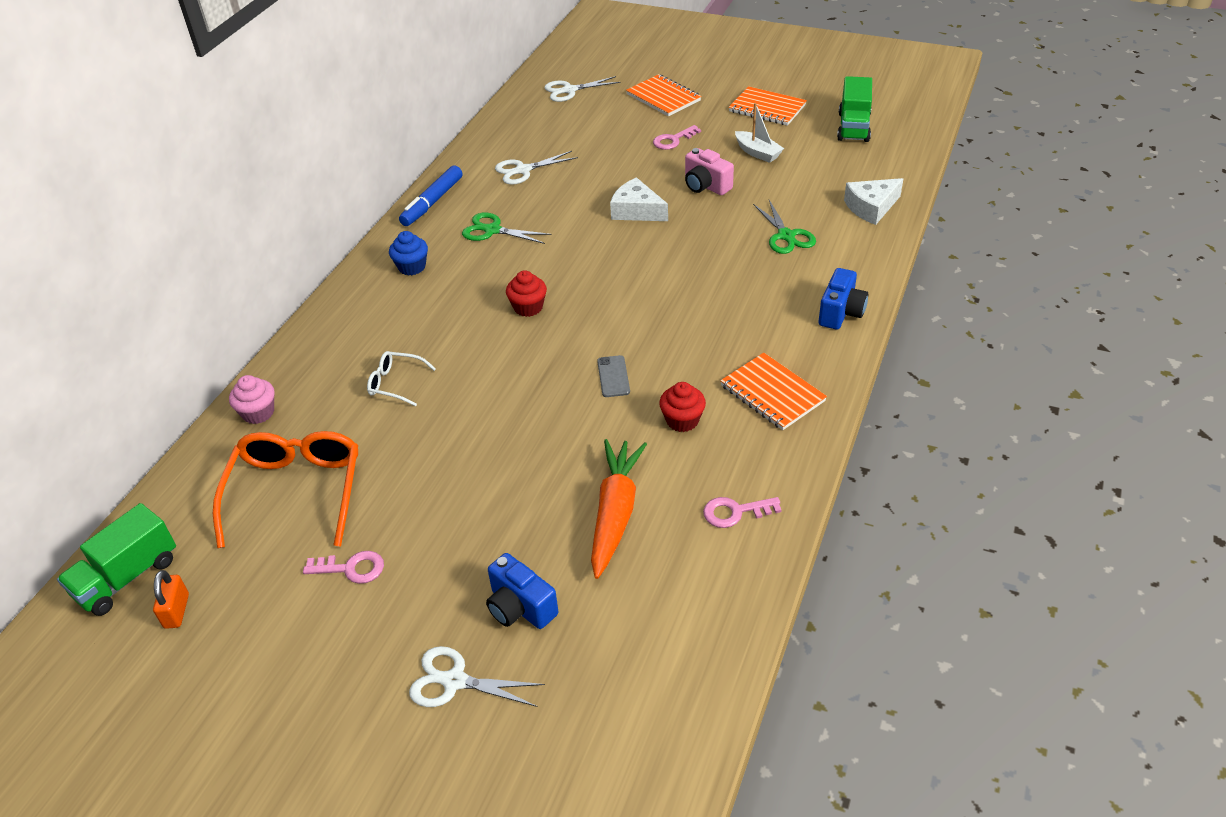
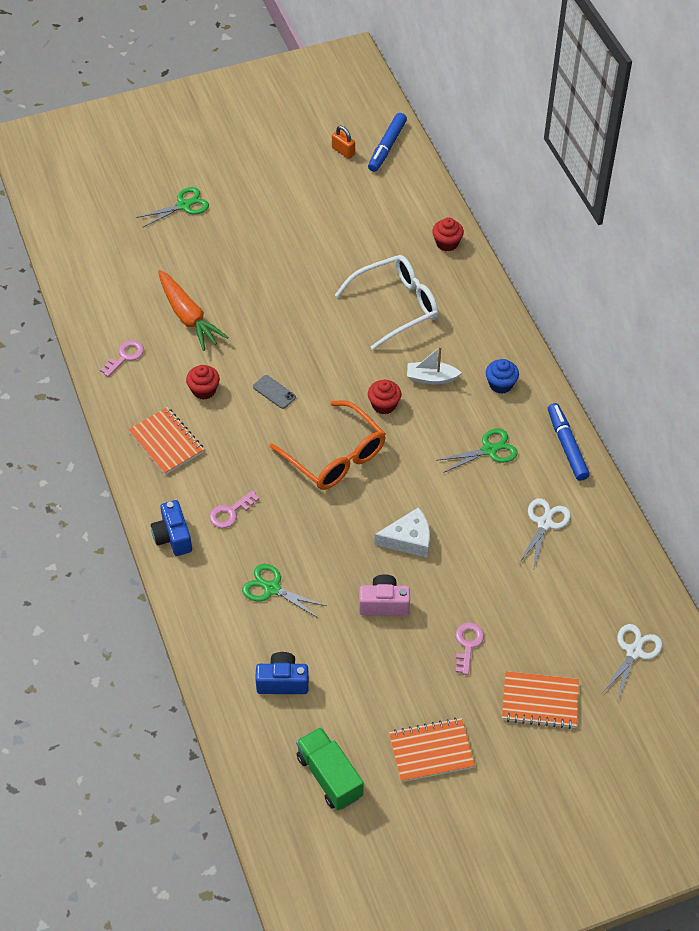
camera: 135 degrees right, 10 degrees up
green truck [57,503,176,616] -> blue marker [368,113,407,172]
orange glasses [213,431,358,548] -> orange glasses moved to [269,400,386,490]
pink cupcake [229,375,275,424] -> red cupcake [432,217,464,252]
pink key [303,551,384,584] -> pink key moved to [209,490,259,528]
white glasses [367,351,436,406] -> white glasses [335,255,438,350], size x2.01
white scissors [409,646,545,707] -> green scissors [136,187,209,228]
blue camera [486,553,559,629] -> blue camera moved to [255,652,309,694]
orange notebook [720,353,827,430] -> orange notebook turned 45 degrees clockwise [128,407,204,475]
white boat [735,103,784,163] -> white boat moved to [407,346,461,384]
white cheese [844,178,903,225] -> none

